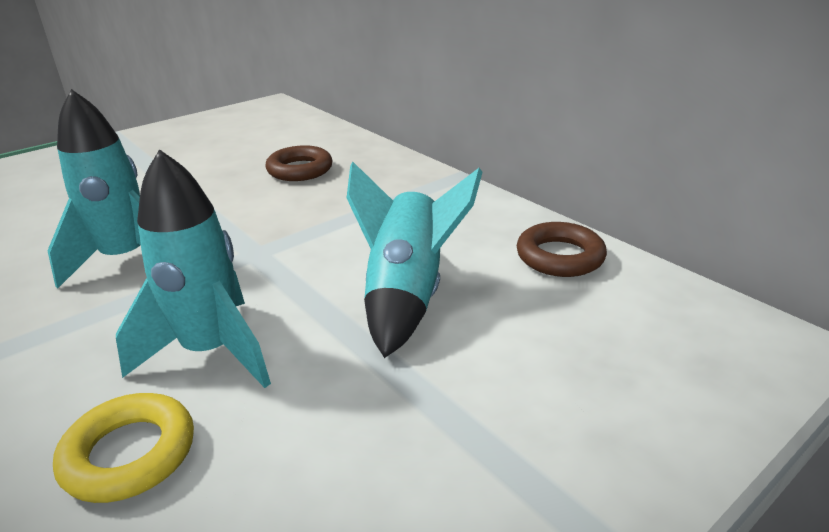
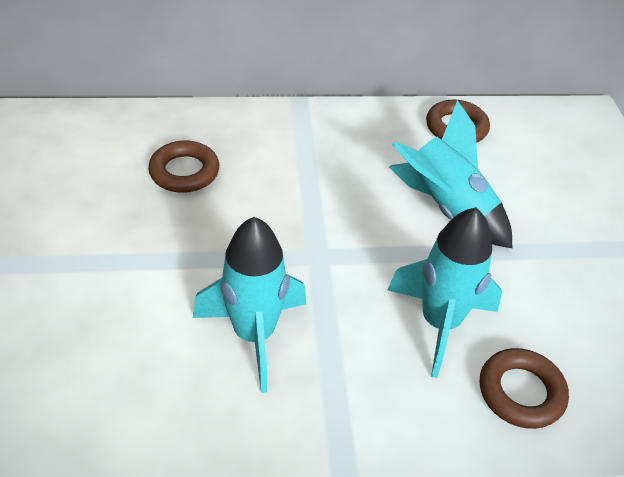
camera: 60 degrees left, 15 degrees up
yellow ring [53,393,194,503] -> brown ring [480,348,569,429]

